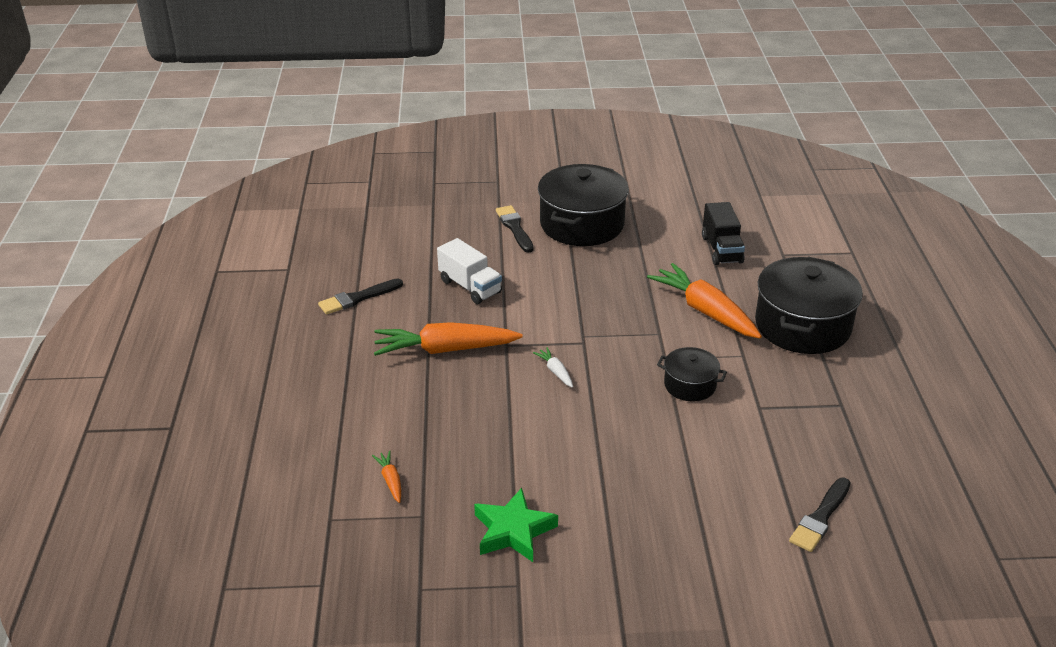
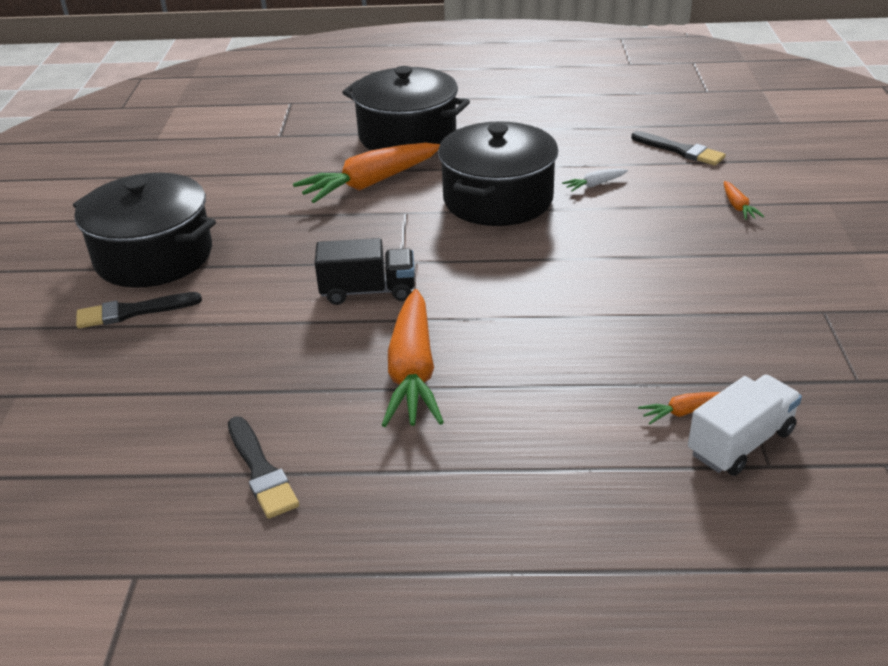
camera: 85 degrees left, 0 degrees up
white truck [437,238,502,304] -> white truck moved to [688,375,802,476]
green star [474,488,558,562] -> none
white carrot [533,347,573,388] -> white carrot moved to [562,169,628,191]
black pot [657,347,727,402] -> black pot [438,121,558,226], size x1.95
black truck [702,202,745,265] -> black truck moved to [315,238,415,305]
none -> orange carrot [724,181,764,220]

